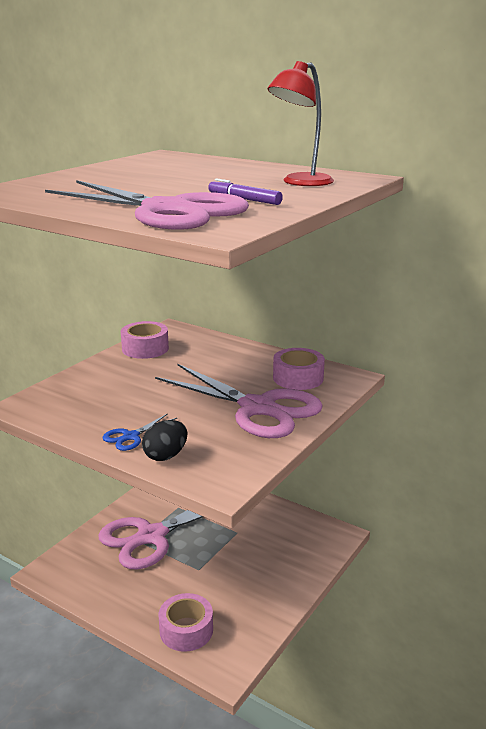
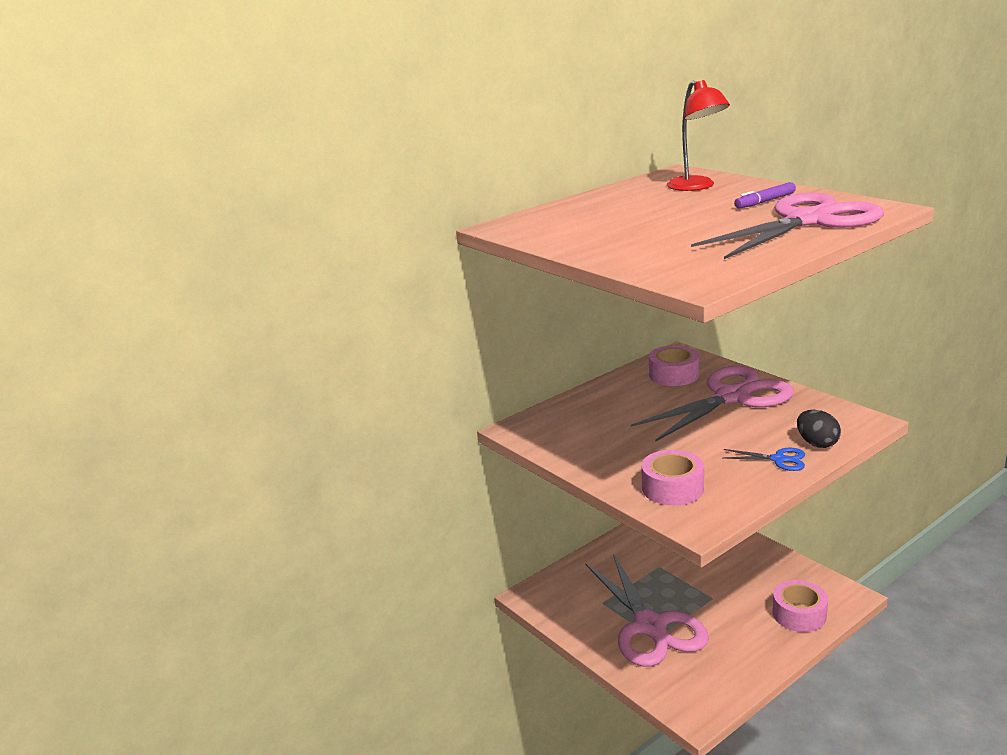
camera: 70 degrees left, 0 degrees up
blue scissors [102,413,177,451] -> blue scissors turned 45 degrees counterclockwise [723,448,805,471]
pink tape [121,321,169,359] -> pink tape moved to [641,450,704,505]

